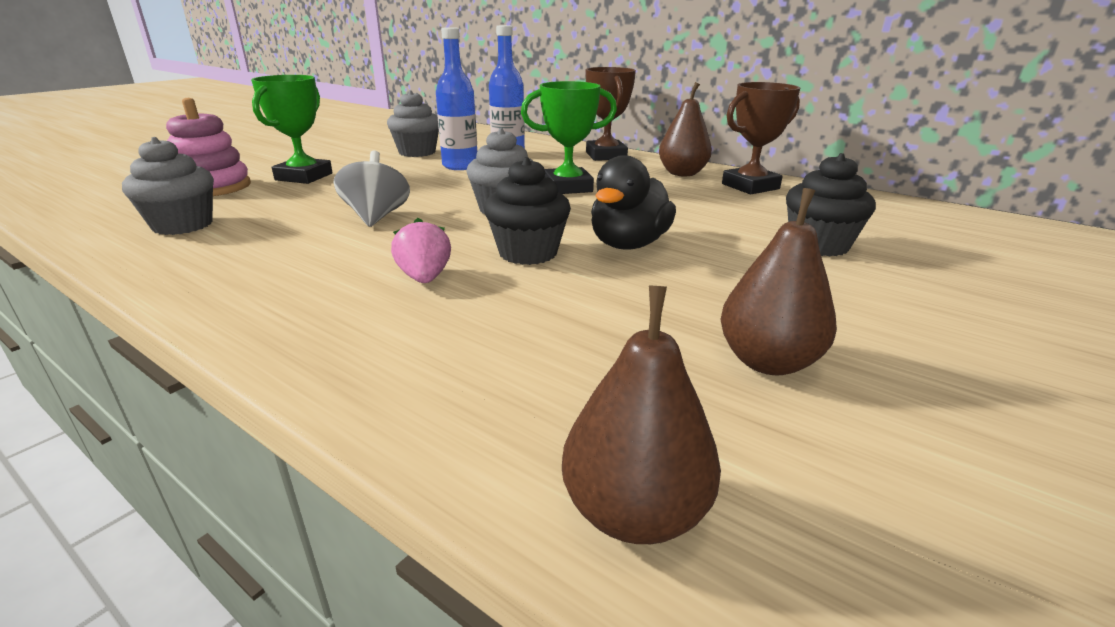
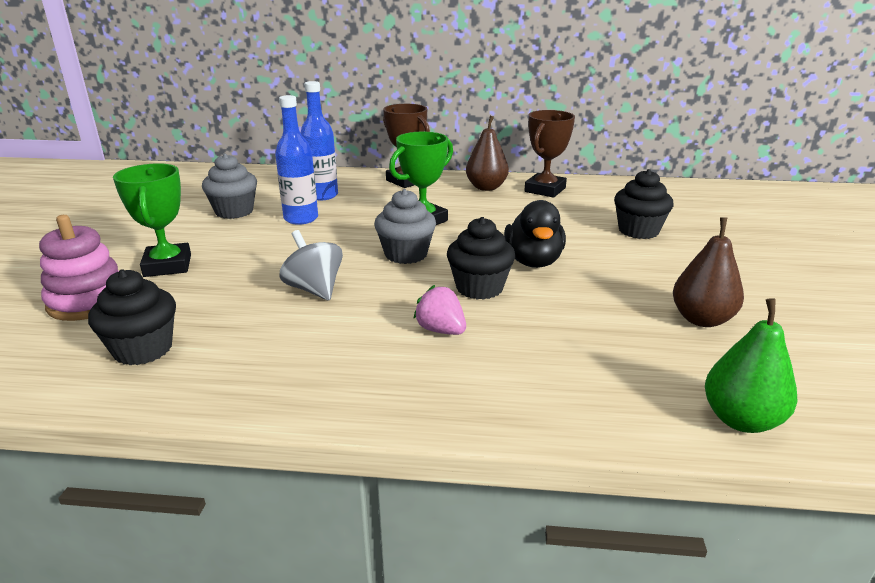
camera: 30 degrees left, 0 degrees up
grey cupcake [122,137,214,235] -> black cupcake [88,269,176,365]
brown pear [562,286,721,544] -> green pear [705,298,797,433]

